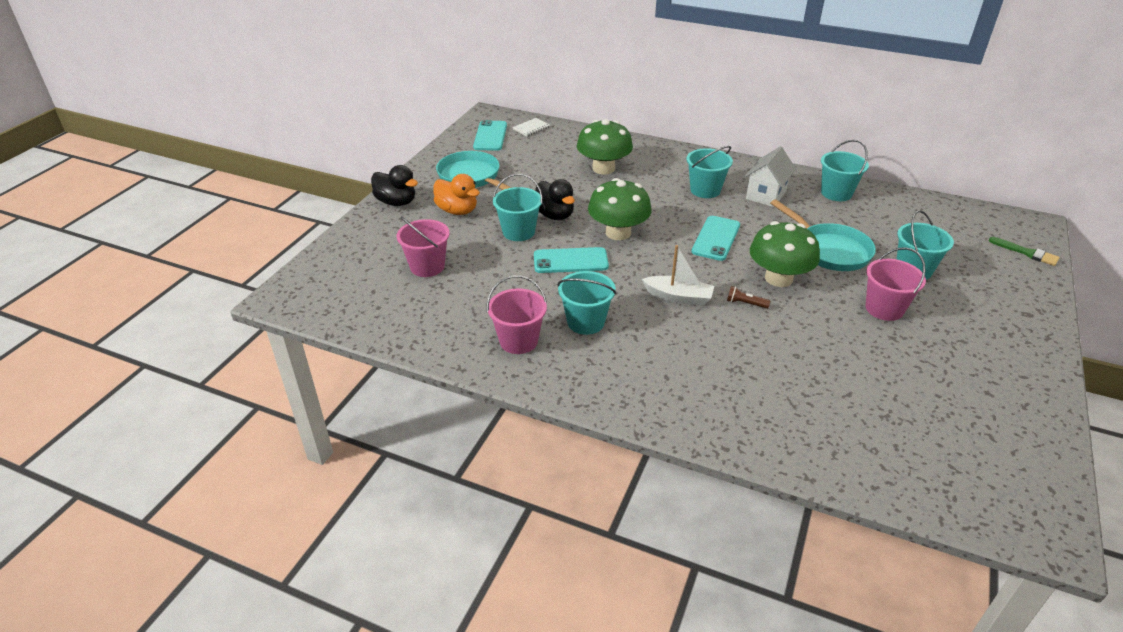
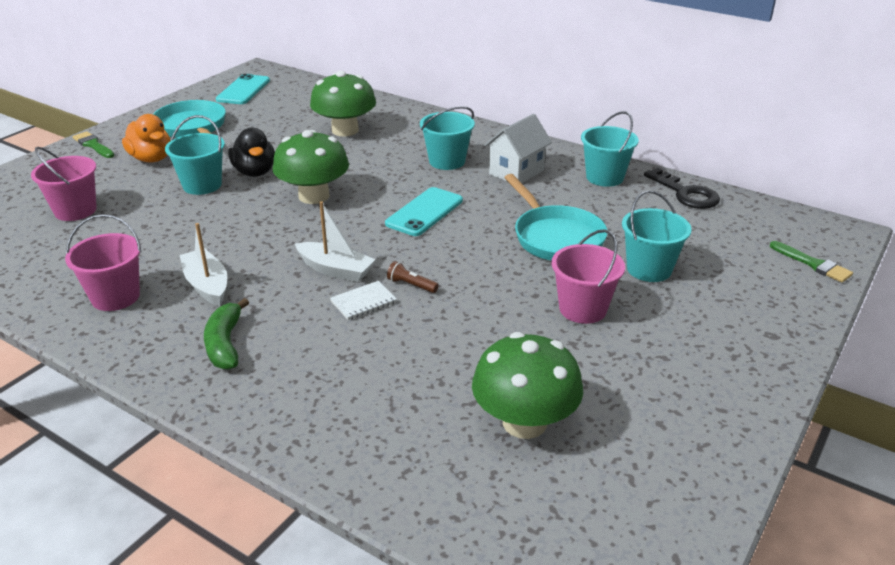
camera: 10 degrees right, 5 degrees down
black duck [371,165,418,206] -> green brush [72,131,115,158]
white notebook [513,118,550,136] -> white notebook moved to [330,281,397,320]
turquoise phone [534,247,609,273] -> none
turquoise bucket [558,271,616,335] -> white boat [180,223,227,306]
green mushroom [750,221,820,287] -> green mushroom moved to [472,332,583,439]
none -> green banana [204,298,249,370]
none -> black key [644,168,720,209]

